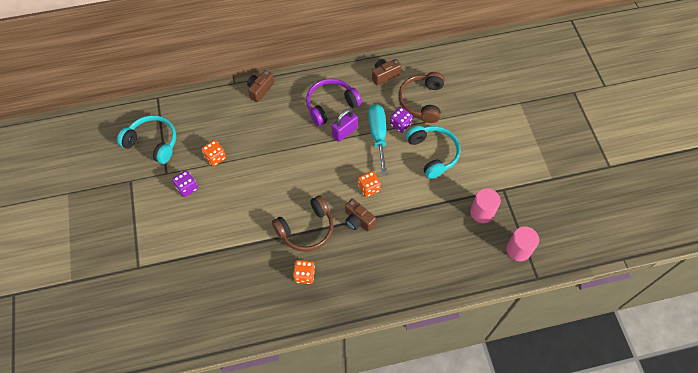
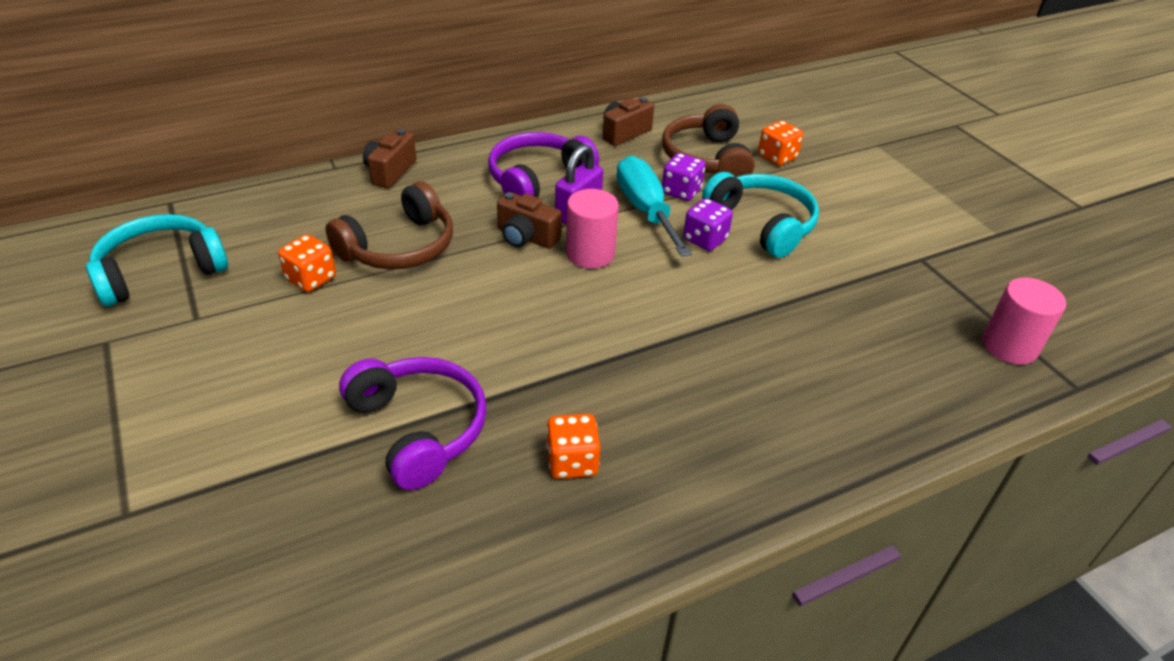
camera: 15 degrees left, 20 degrees down
turquoise headphones [117,115,176,164] -> turquoise headphones turned 45 degrees counterclockwise [86,214,228,306]
purple dice [172,170,198,197] -> purple dice moved to [683,198,733,251]
brown headphones [272,195,334,252] -> brown headphones moved to [325,181,453,270]
brown camera [345,199,376,231] -> brown camera moved to [497,192,562,249]
orange dice [358,171,381,197] -> orange dice moved to [758,121,803,166]
pink cylinder [470,188,501,223] -> pink cylinder moved to [566,189,619,269]
none -> purple headphones [339,357,487,490]

